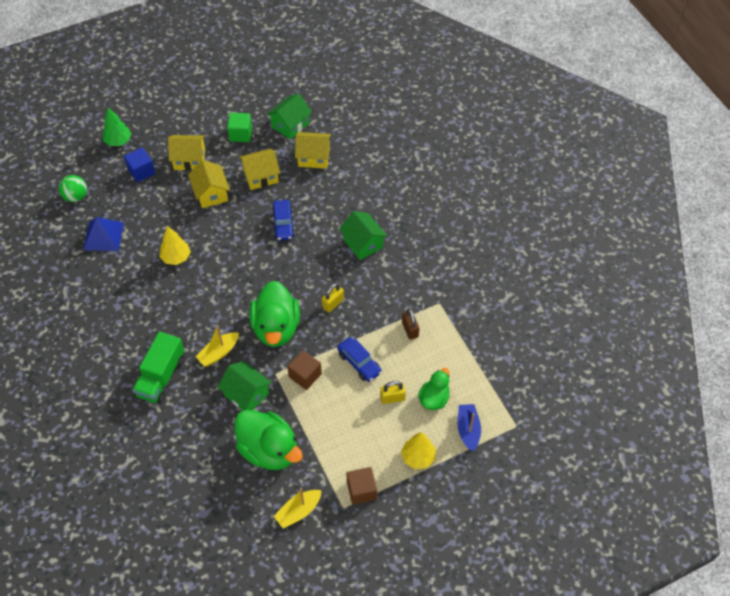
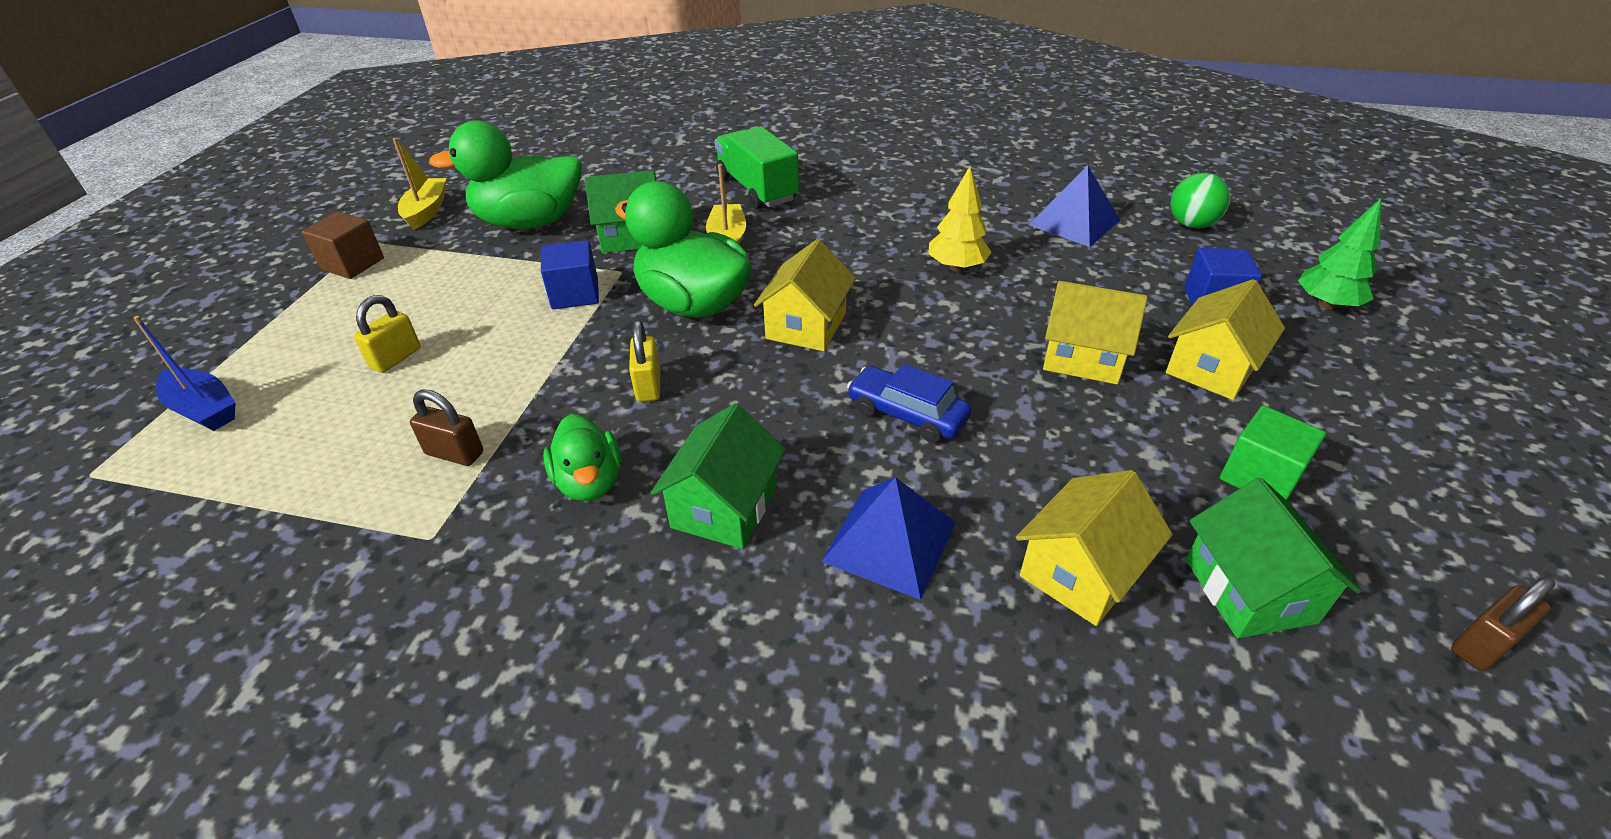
camera: 130 degrees right, 15 degrees down
yellow house [239,148,280,190] -> yellow house moved to [754,239,856,351]
brown cube [287,350,322,390] -> blue cube [541,240,599,309]
blue car [337,337,382,382] -> none
green house [339,211,388,260] -> green house turned 75 degrees counterclockwise [650,404,786,549]
yellow tree [401,432,436,469] -> none
green duck [418,368,450,410] -> green duck moved to [543,414,621,501]
none -> blue pyramid [821,477,956,600]
none -> brown padlock [1451,576,1556,671]

